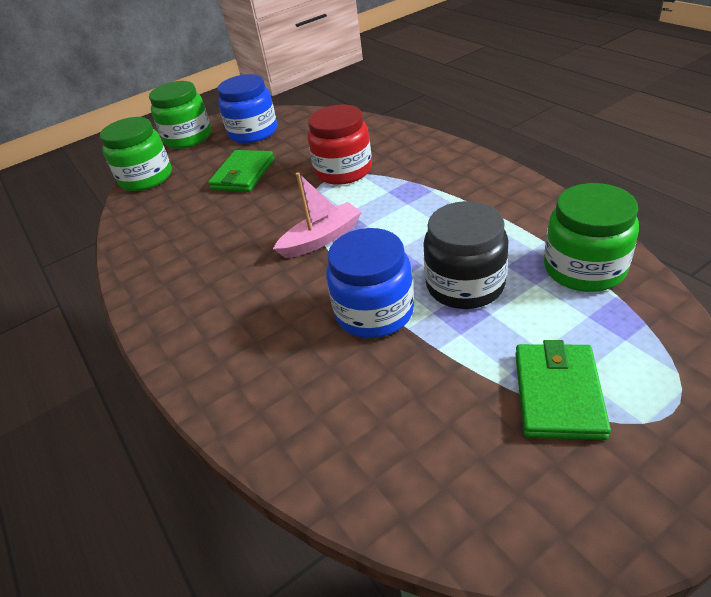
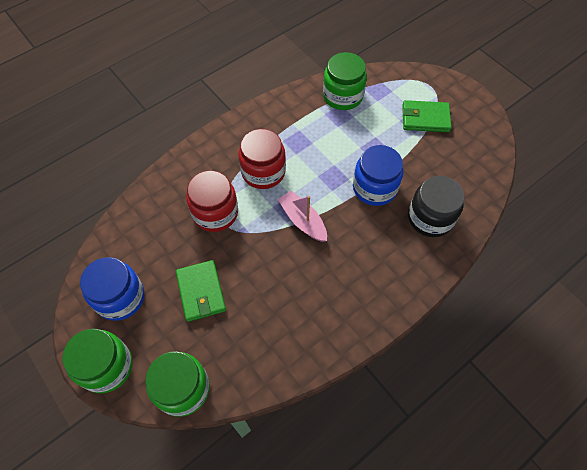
camera: 100 degrees left, 20 degrees up
green wallet [208,150,274,192] -> green wallet turned 60 degrees clockwise [176,260,226,322]
black jar [423,201,508,309] -> black jar moved to [408,176,464,237]
none -> red jar [238,129,286,189]

